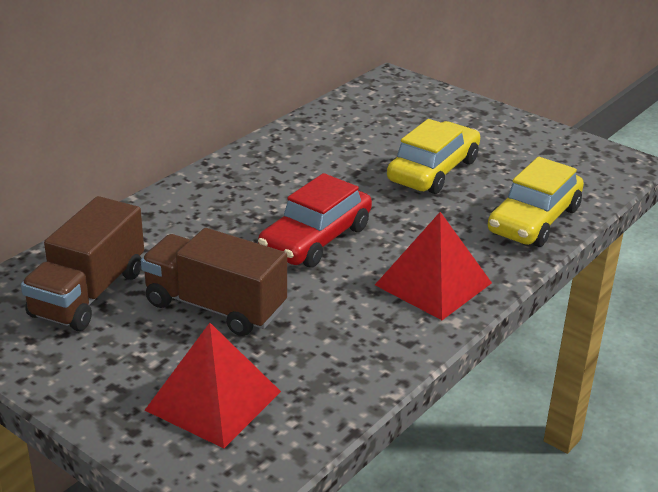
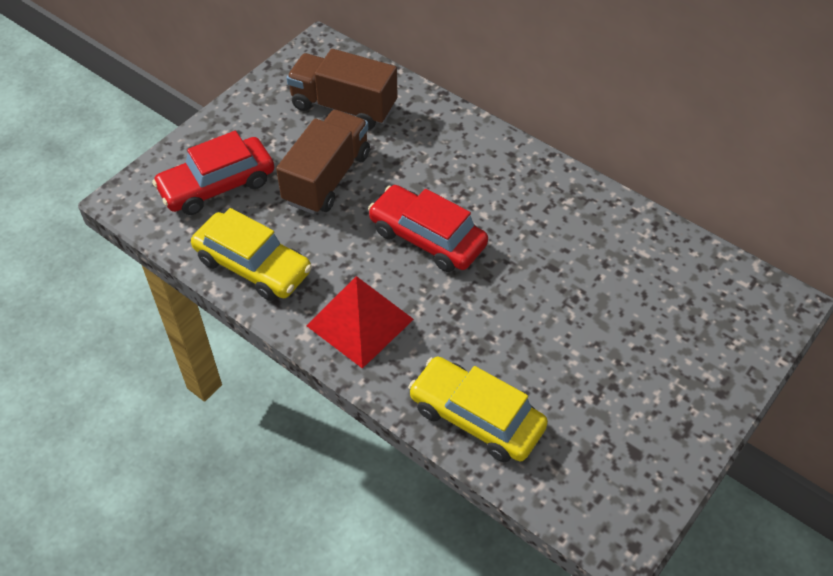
camera: 90 degrees right, 20 degrees up
red pyramid [145,323,281,448] -> red car [152,131,274,215]
yellow car [387,119,480,194] -> yellow car moved to [191,208,312,301]

